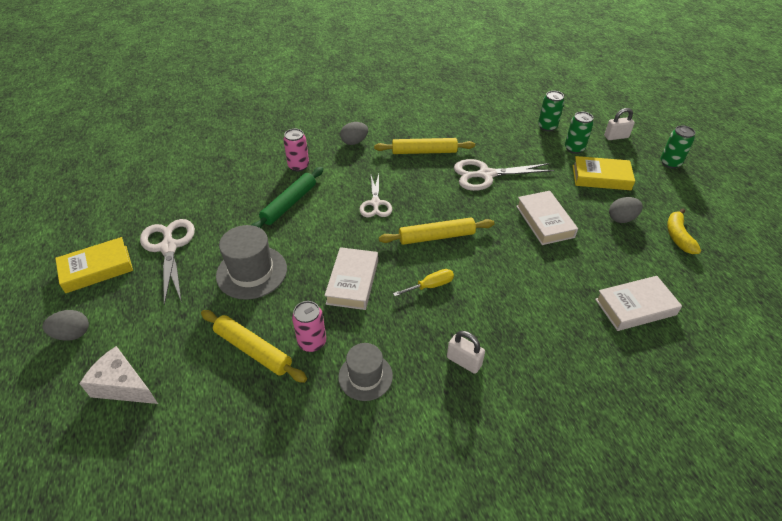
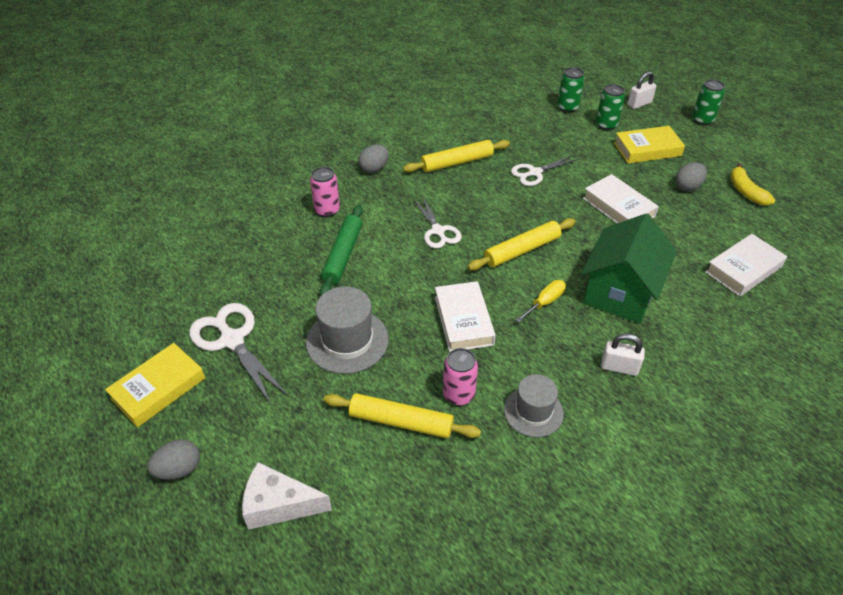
camera: 20 degrees left, 0 degrees up
white scissors [454,159,554,191] -> white scissors [511,155,578,186], size x0.65
none -> green house [581,213,677,323]

